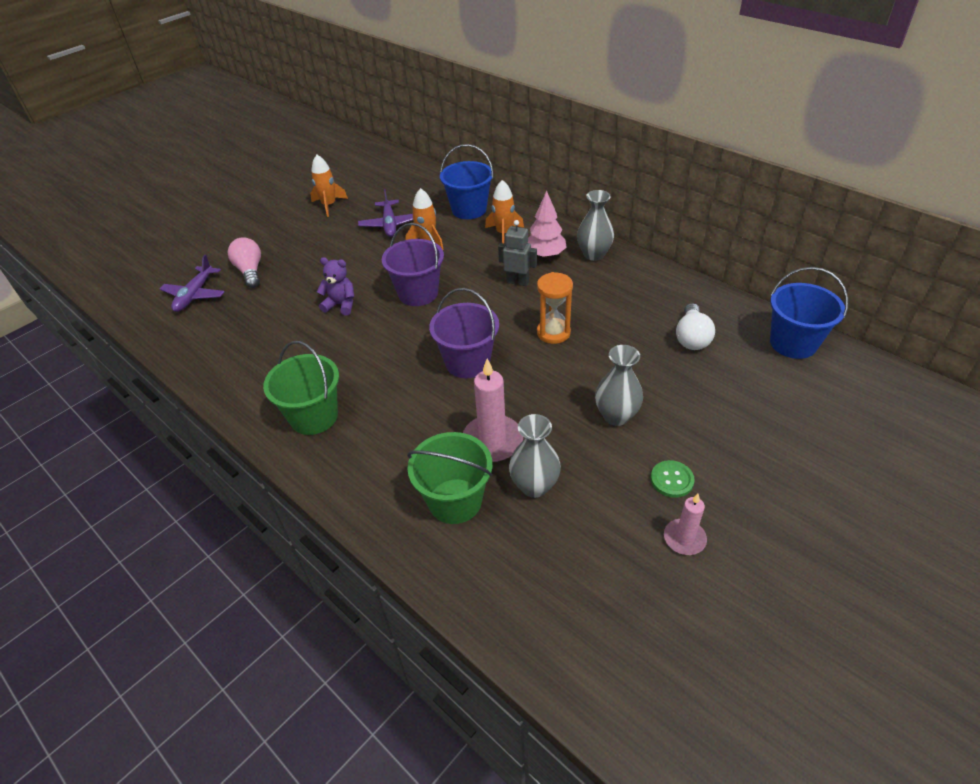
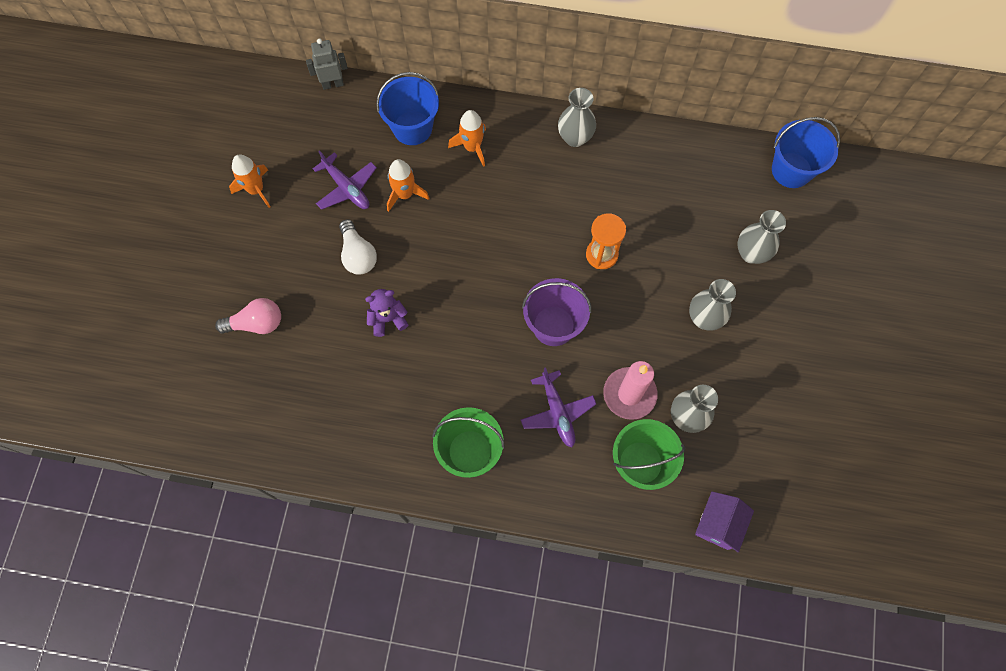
camera: 35 degrees left, 25 degrees up
purple plane [160,255,225,312] -> purple plane moved to [521,367,596,447]
pink light bulb [228,237,261,288] -> pink light bulb turned 135 degrees clockwise [215,298,281,334]
purple bucket [382,223,444,306] -> none
grey robot [498,220,537,286] -> grey robot moved to [306,38,348,90]
pink tree [528,191,567,258] -> none
green button [651,460,695,498] -> none
pink candle [664,494,707,555] -> none
white light bulb [676,303,715,350] -> white light bulb moved to [339,219,377,275]
none -> purple house [695,491,754,552]
none -> grey vase [737,210,786,264]

